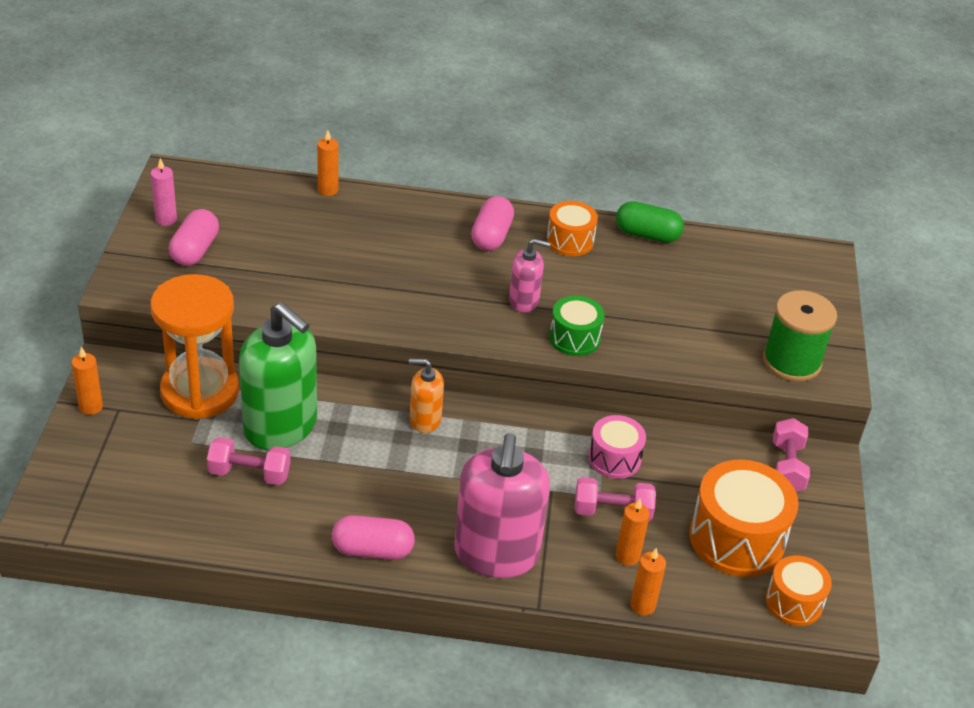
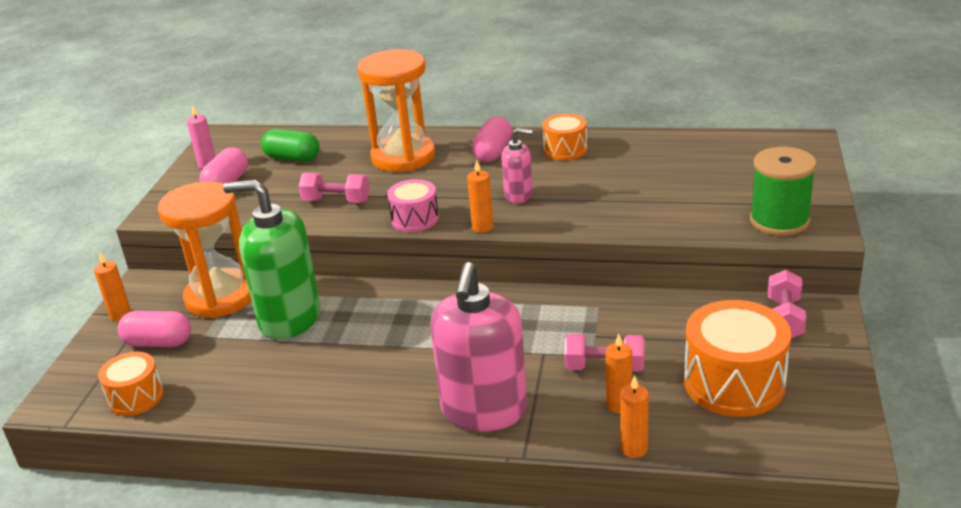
camera: 10 degrees right, 10 degrees down
pink dumbbell [207,437,291,485] -> pink dumbbell moved to [298,172,370,203]
green soap dispenser [239,302,317,450] -> green soap dispenser turned 150 degrees clockwise [223,180,321,339]
orange candle [317,130,339,196] -> orange candle moved to [467,160,493,233]
pink capsule [332,515,415,560] -> pink capsule moved to [118,311,191,347]
orange soap dispenser [409,359,444,433] -> none
green drum [549,296,605,356] -> none
pink drum [589,415,646,479] -> pink drum moved to [387,179,439,232]
green capsule [616,201,684,243] -> green capsule moved to [261,129,320,162]
orange drum [766,555,832,626] -> orange drum moved to [98,352,164,416]
none -> orange hourglass [357,49,435,172]

